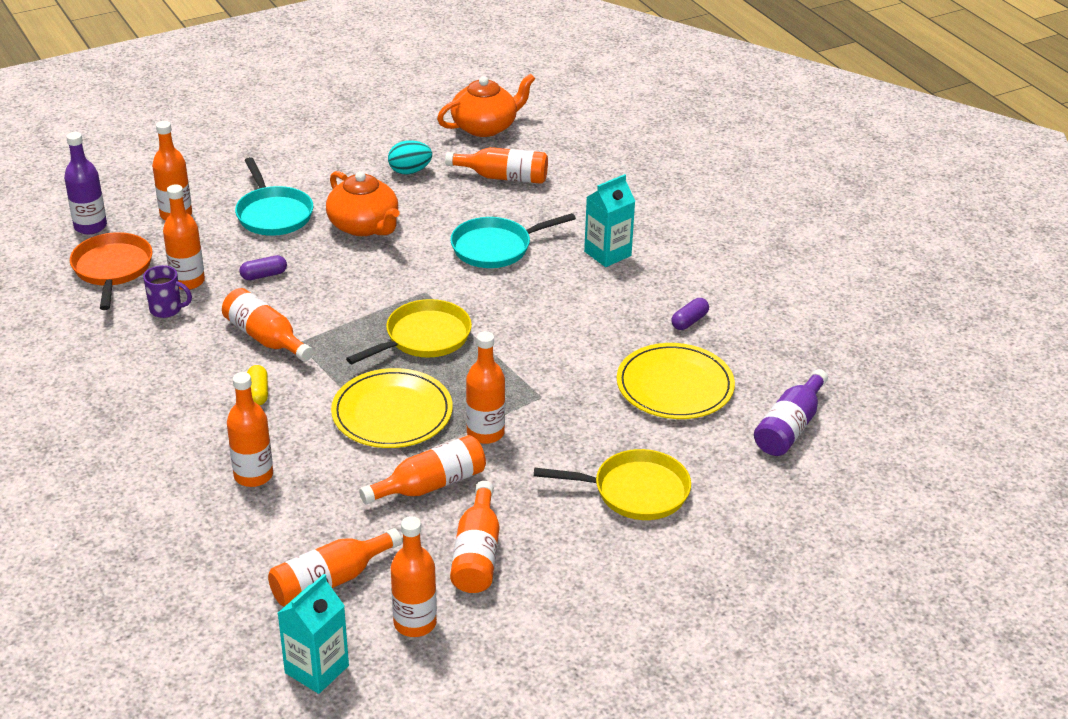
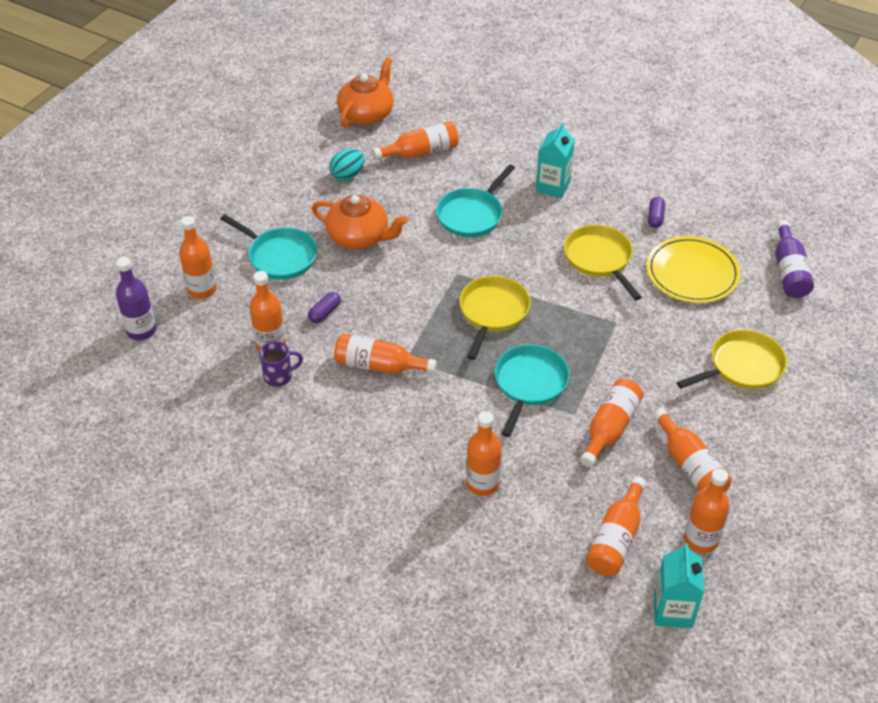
camera: 30 degrees left, 10 degrees up
orange pan [70,232,153,310] -> none
yellow capsule [247,365,268,406] -> none
yellow plate [331,368,453,448] -> turquoise pan [495,344,570,437]
orange bottle [466,331,505,444] -> none
none -> yellow pan [564,225,641,300]

